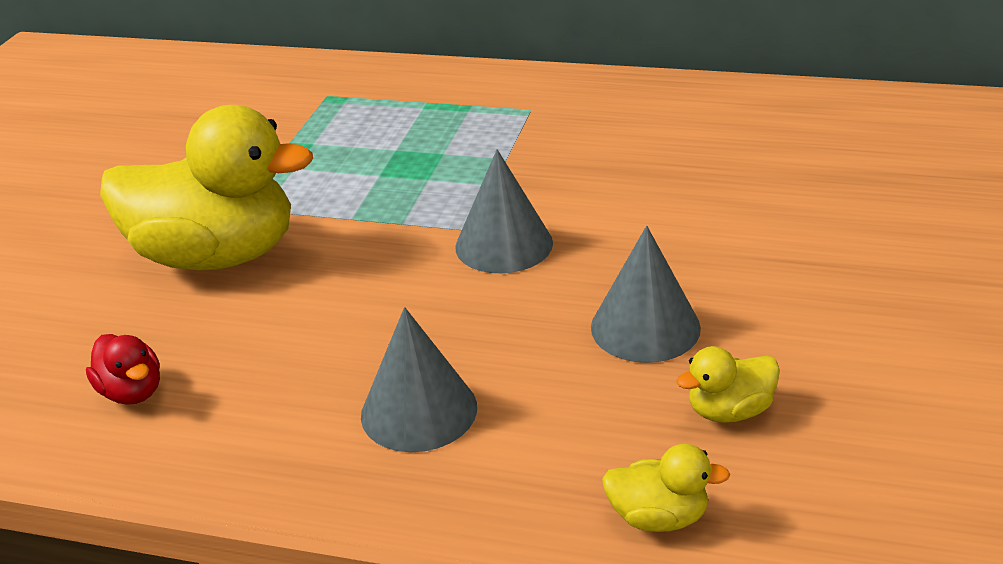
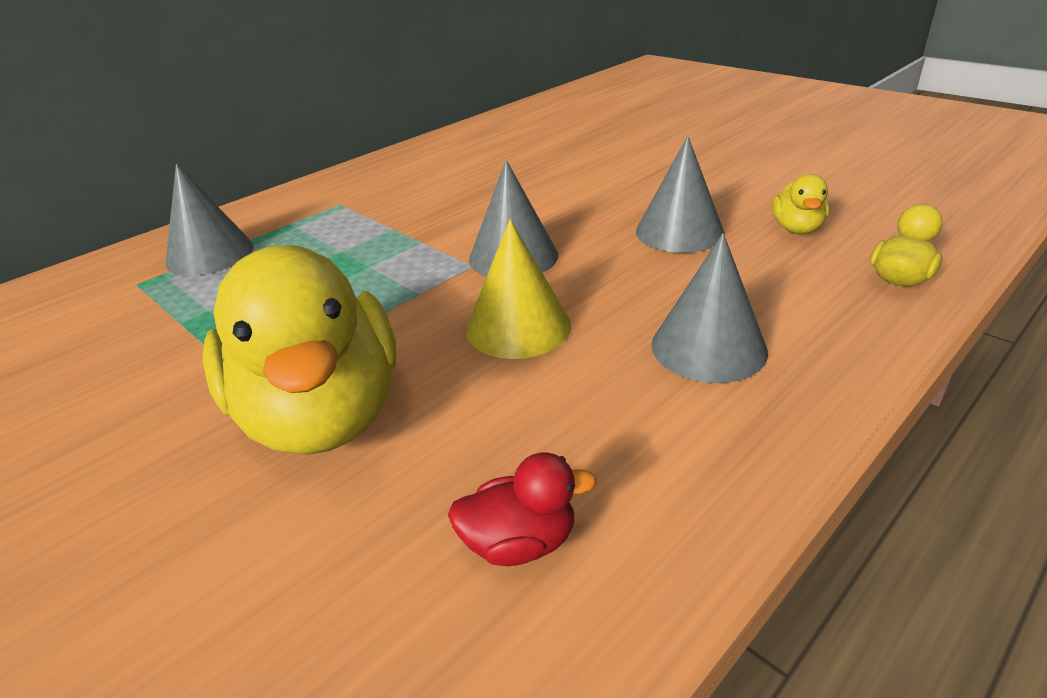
camera: 60 degrees left, 0 degrees up
yellow duck [100,105,313,271] -> yellow duck turned 120 degrees clockwise [202,246,396,455]
none -> grey cone [165,164,254,276]
none -> yellow cone [466,219,571,359]

